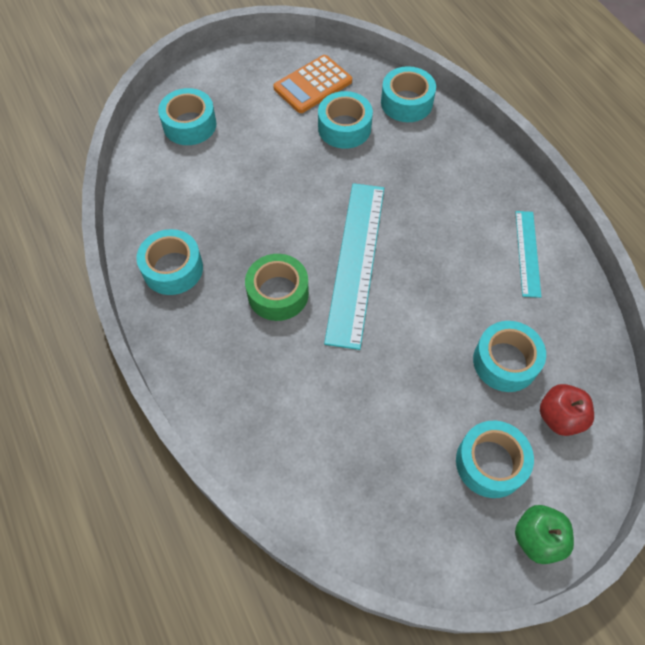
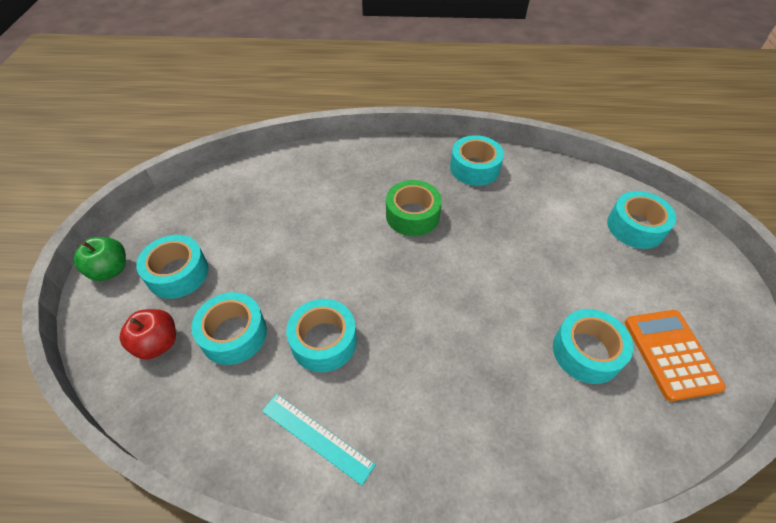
camera: 120 degrees right, 10 degrees down
turquoise ruler [324,183,384,350] -> none
turquoise tape [381,66,436,122] -> turquoise tape moved to [286,299,357,372]

